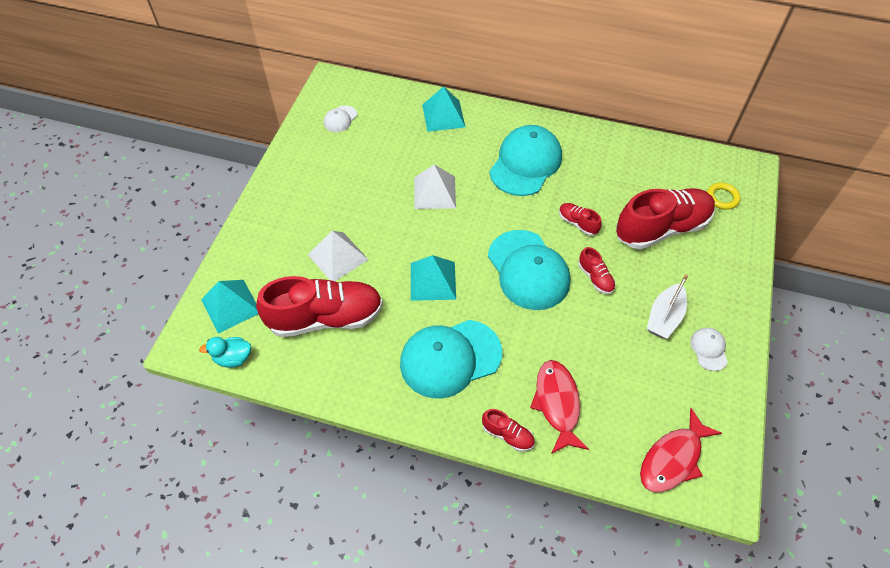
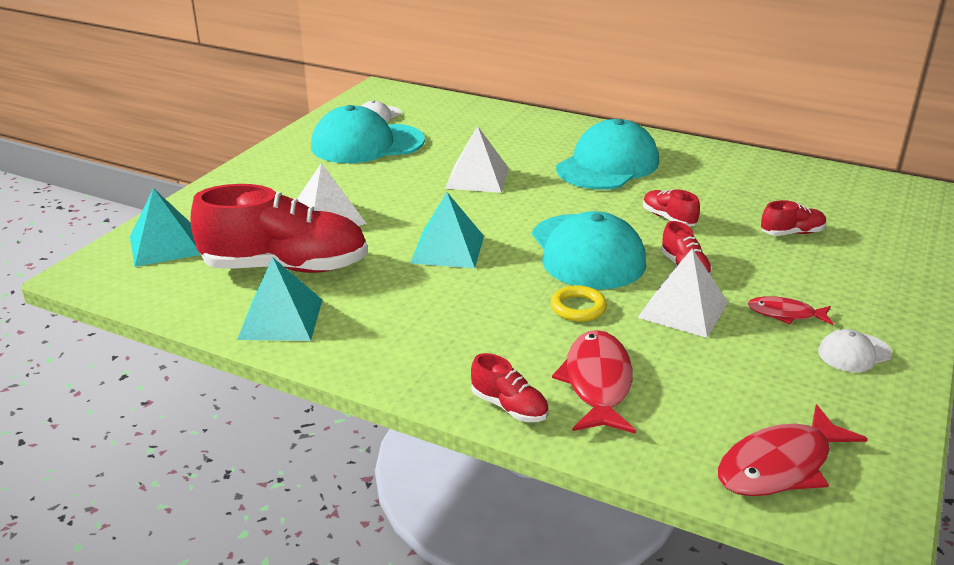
camera: 10 degrees right, 25 degrees down
turquoise duck [199,337,251,368] -> none
turquoise cap [400,320,502,398] -> turquoise cap moved to [311,105,425,163]
turquoise pyramid [422,86,465,132] -> turquoise pyramid moved to [237,257,322,341]
red shoe [616,188,715,249] -> red shoe [761,200,827,236], size x0.44
white boat [647,274,688,339] -> red fish [748,296,833,325]
white cap [690,328,728,371] -> white cap turned 120 degrees counterclockwise [818,329,892,372]
yellow ring [707,182,741,210] -> yellow ring moved to [551,285,607,322]
none -> white pyramid [637,249,728,338]

